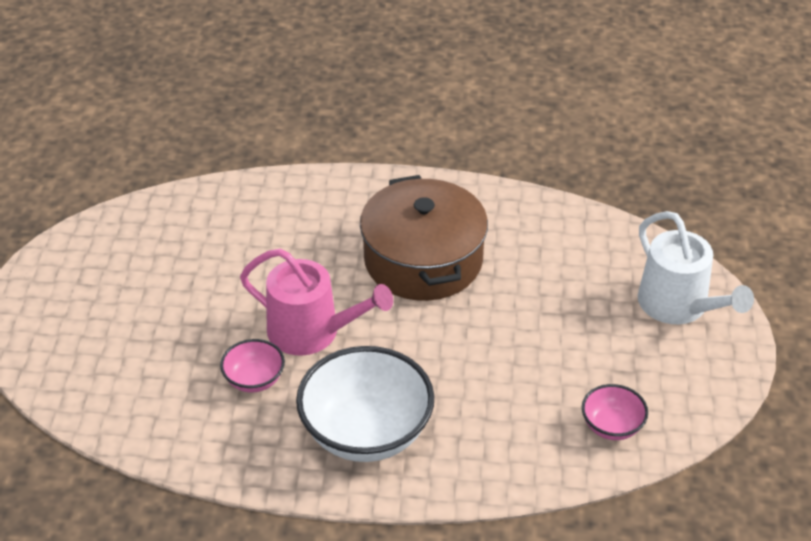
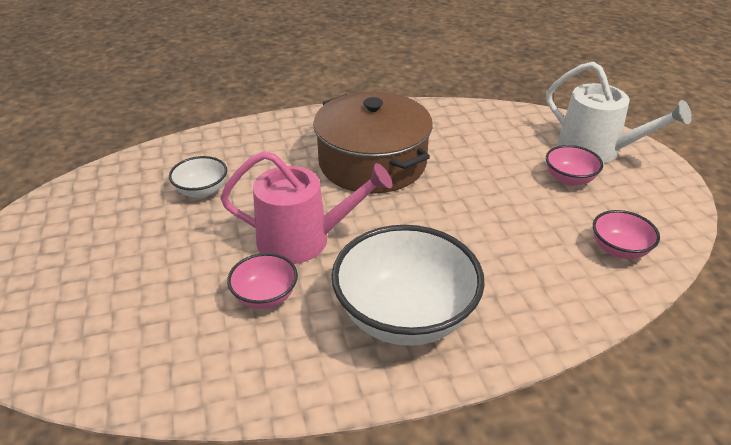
camera: 20 degrees left, 5 degrees down
none -> white bowl [169,156,227,198]
none -> pink bowl [546,145,603,186]

